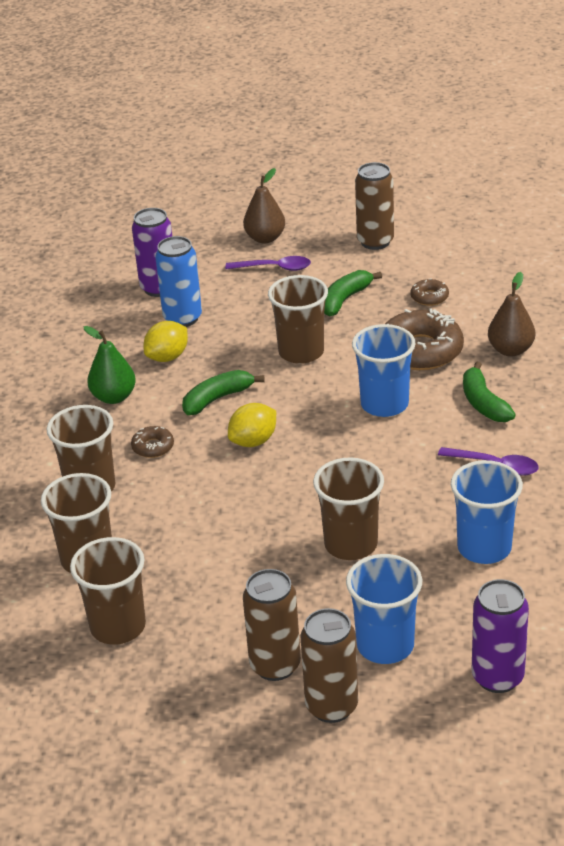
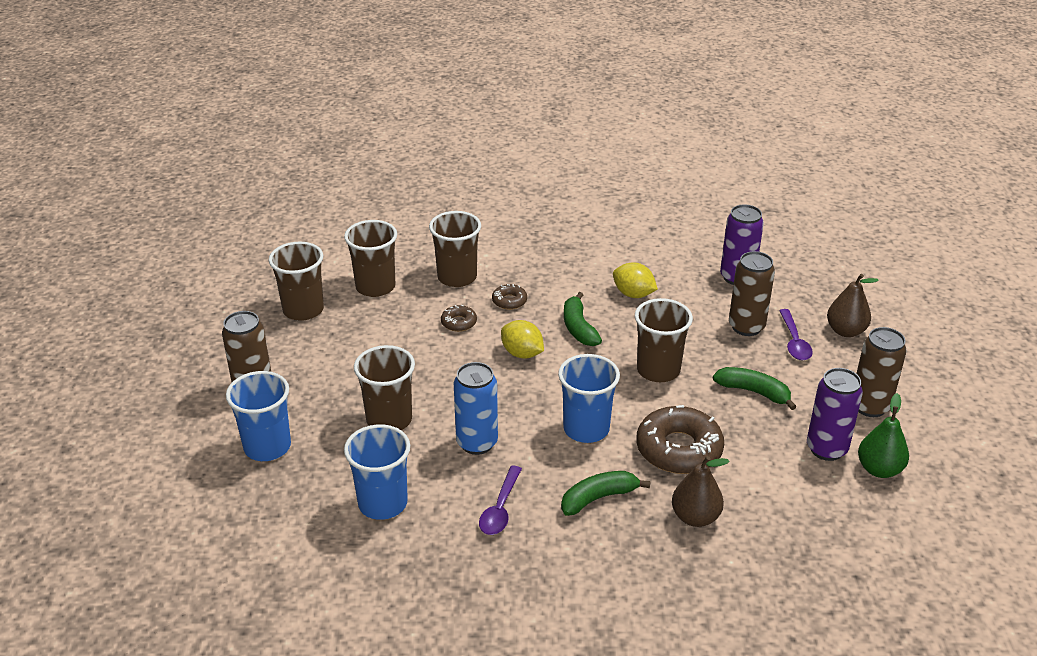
camera: 80 degrees right, 0 degrees up
green pear [84,326,136,404] -> green pear moved to [858,393,909,478]
blue can [155,236,202,327] -> blue can moved to [454,362,498,455]
green banana [182,370,265,415] -> green banana turned 150 degrees counterclockwise [564,292,602,346]
brown can [300,608,358,723] -> brown can moved to [729,251,775,336]
brown donut [410,278,449,306] -> brown donut moved to [441,304,477,332]
purple can [472,579,529,693] -> purple can moved to [807,368,863,461]

